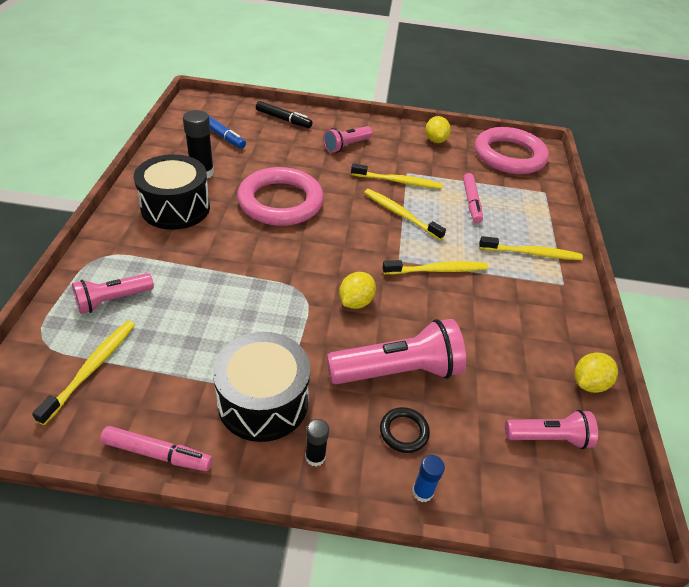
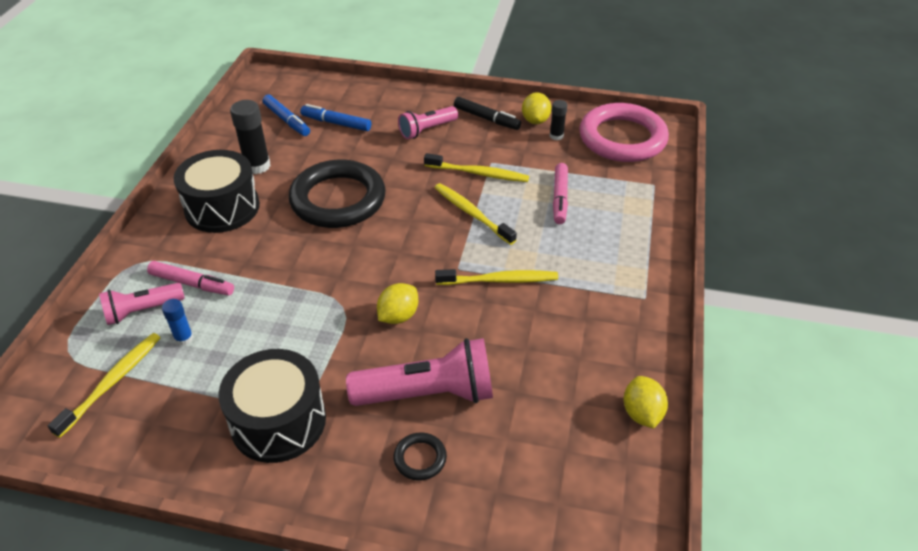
camera: 10 degrees right, 0 degrees up
pink marker [100,426,212,471] -> pink marker moved to [147,261,234,296]
pink ring [237,167,324,226] -> black ring [289,160,386,228]
black marker [256,101,313,128] -> black marker moved to [454,97,521,130]
black glue stick [305,419,329,466] -> black glue stick moved to [550,100,567,140]
blue glue stick [412,455,445,502] -> blue glue stick moved to [162,299,193,346]
yellow toothbrush [479,236,583,260] -> none
pink flashlight [505,410,598,449] -> none
yellow lemon [574,353,618,393] -> yellow lemon turned 60 degrees counterclockwise [624,376,668,429]
none -> blue marker [300,104,371,131]

